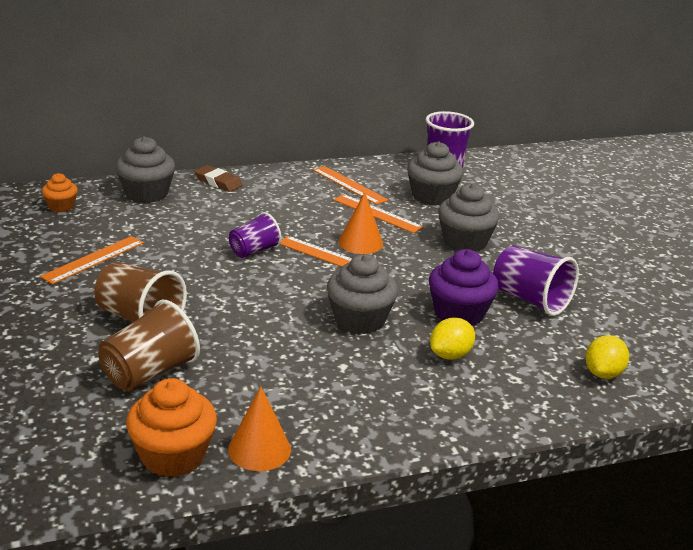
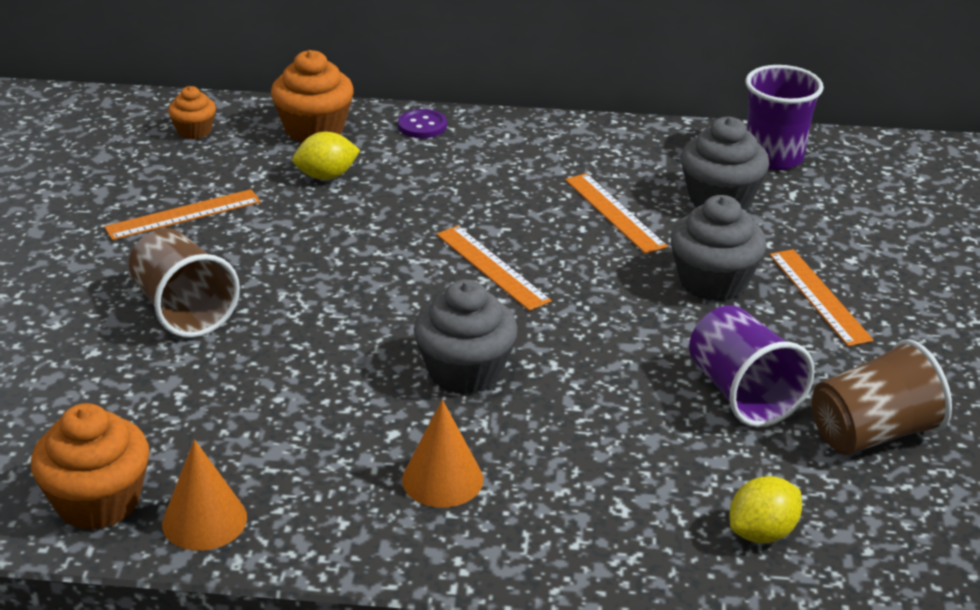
camera: 25 degrees right, 5 degrees up
brown cup [98,300,200,392] -> brown cup moved to [812,339,952,455]
grey cupcake [116,136,175,203] -> orange cupcake [271,50,354,143]
brown eraser [194,165,243,192] -> purple button [398,109,447,138]
purple cup [229,212,282,258] -> none
orange ruler [313,166,389,205] -> orange ruler moved to [769,249,874,347]
orange cone [339,192,383,254] -> orange cone moved to [402,400,483,508]
purple cupcake [429,249,499,325] -> none
yellow lemon [430,318,475,360] -> yellow lemon moved to [292,131,360,180]

